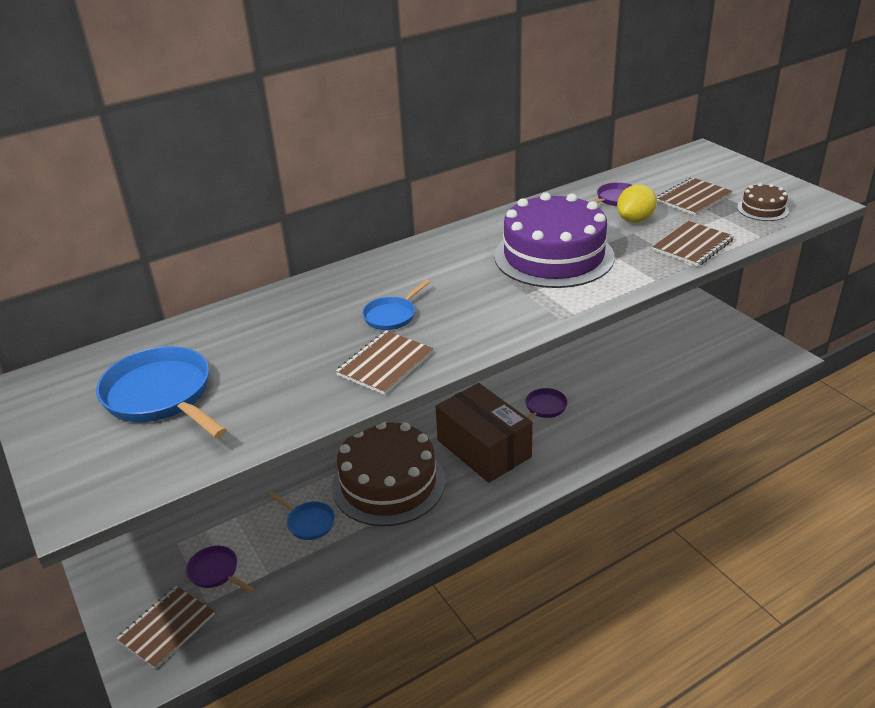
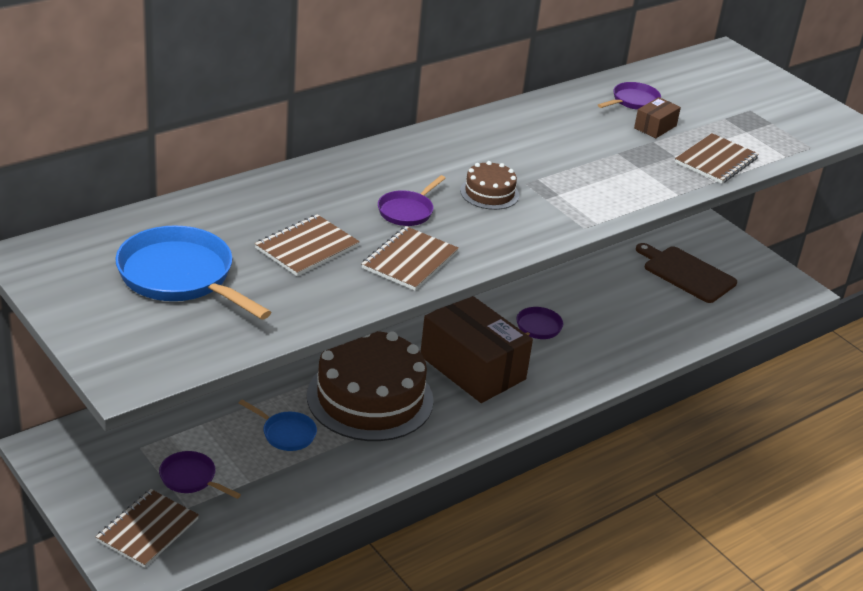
camera: 10 degrees left, 0 degrees up
blue pan [362,280,430,330] -> purple pan [378,175,446,226]
purple cake [494,192,615,288] -> none
yellow lemon [617,184,657,223] -> brown box [634,97,681,138]
brown notebook [656,178,733,216] -> brown notebook moved to [255,214,360,276]
brown cake [737,183,789,221] -> brown cake moved to [460,161,519,210]
none -> brown cutting board [636,243,737,303]

